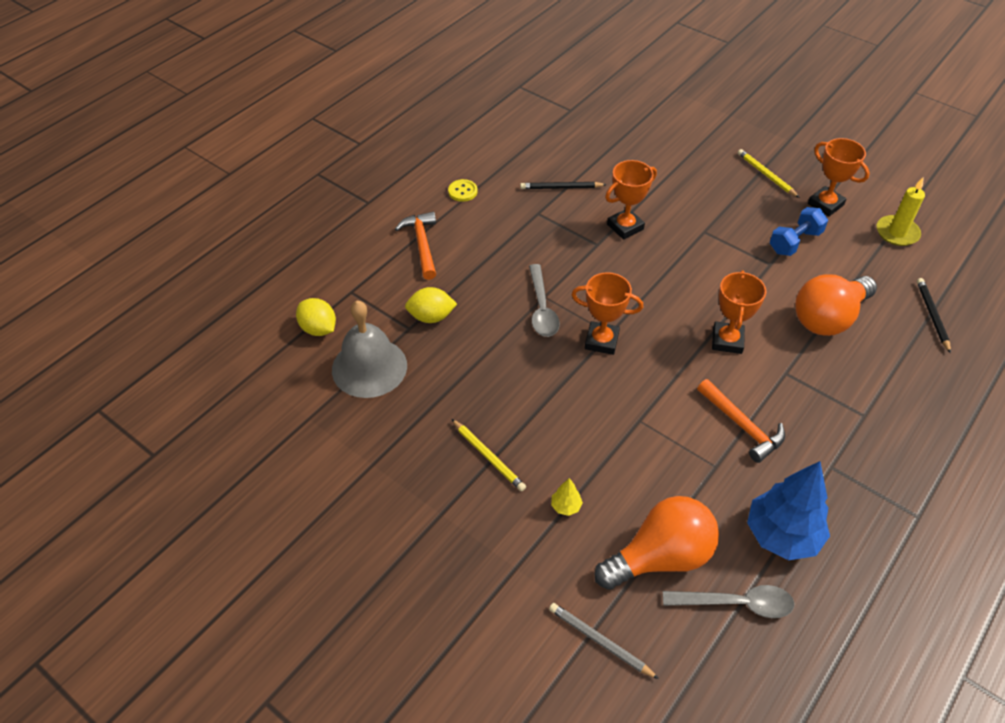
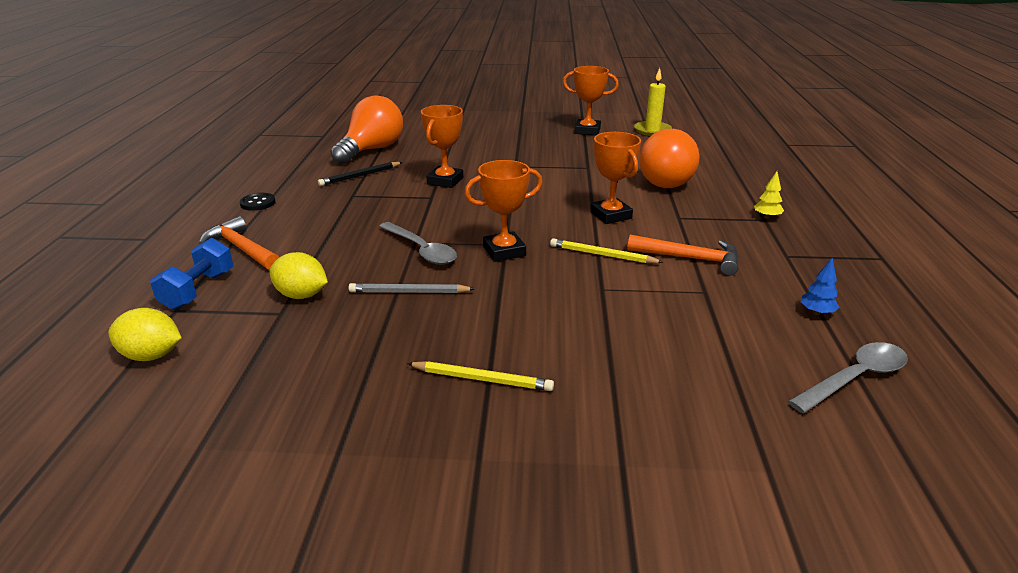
camera: 35 degrees left, 20 degrees down
grey bell [332,301,407,398] -> none
yellow lemon [405,287,457,323] -> yellow lemon turned 60 degrees clockwise [269,252,328,299]
yellow button [448,179,478,202] -> black button [240,193,276,211]
grey pencil [549,603,659,679] -> grey pencil moved to [348,283,475,293]
yellow tree [551,478,583,516] -> yellow tree moved to [754,171,784,219]
orange light bulb [595,496,719,590] -> orange light bulb moved to [331,95,403,164]
yellow pencil [738,149,800,198] -> yellow pencil moved to [550,238,664,264]
blue tree [747,461,830,560] -> blue tree [801,257,839,315], size x0.41
blue dumbbell [770,207,828,256] -> blue dumbbell moved to [150,238,233,310]
black pencil [917,278,951,354] -> none

